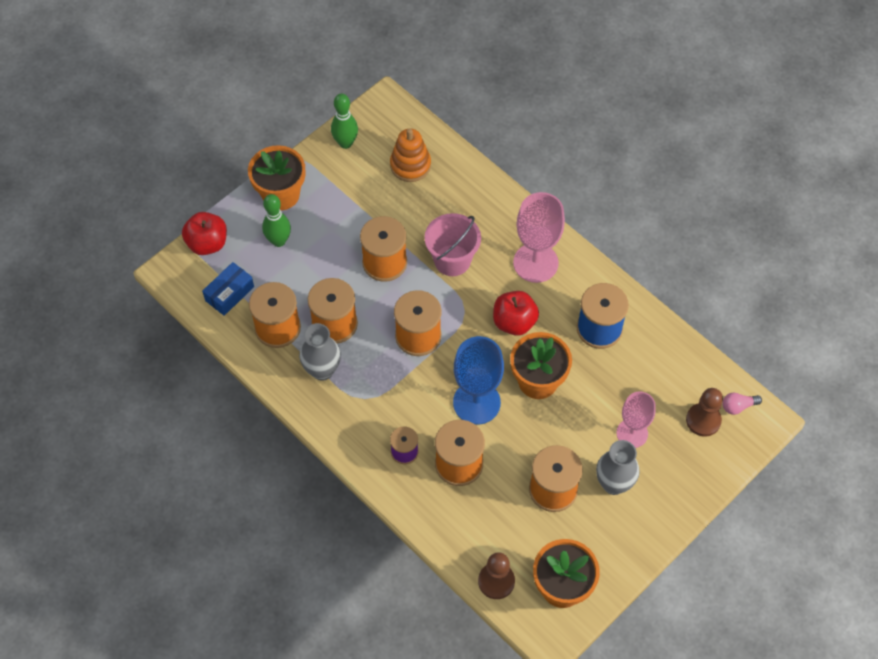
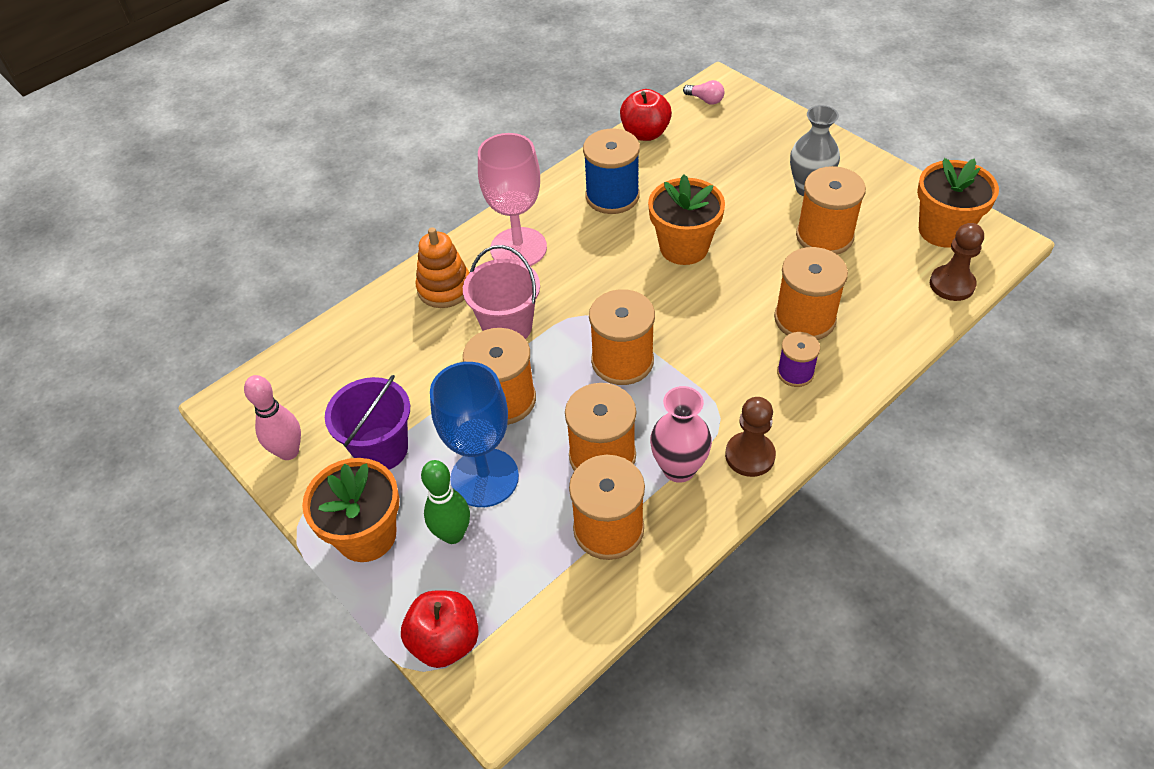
camera: 85 degrees left, 10 degrees down
blue box [202,262,254,316] -> none
grey vase [299,323,341,381] -> pink vase [650,386,712,483]
green bowling pin [331,94,358,149] -> pink bowling pin [244,375,301,460]
orange stacking toy [390,128,431,182] -> orange stacking toy moved to [415,227,469,308]
blue goblet [453,336,504,425] -> blue goblet moved to [430,362,519,507]
red apple [493,291,539,336] -> red apple moved to [620,89,672,141]
pink goblet [616,391,656,448] -> none
brown pawn [686,388,723,437] -> brown pawn moved to [725,397,776,477]
pink light bulb [723,393,762,415] -> pink light bulb turned 45 degrees counterclockwise [683,80,724,105]
none -> purple bucket [325,375,410,470]

